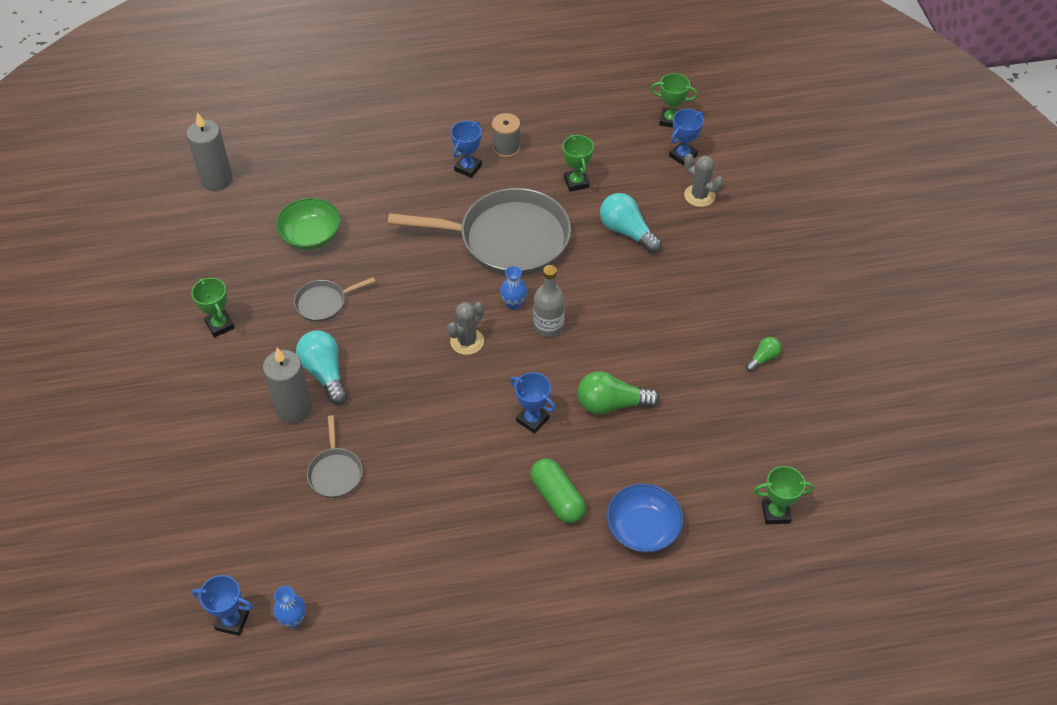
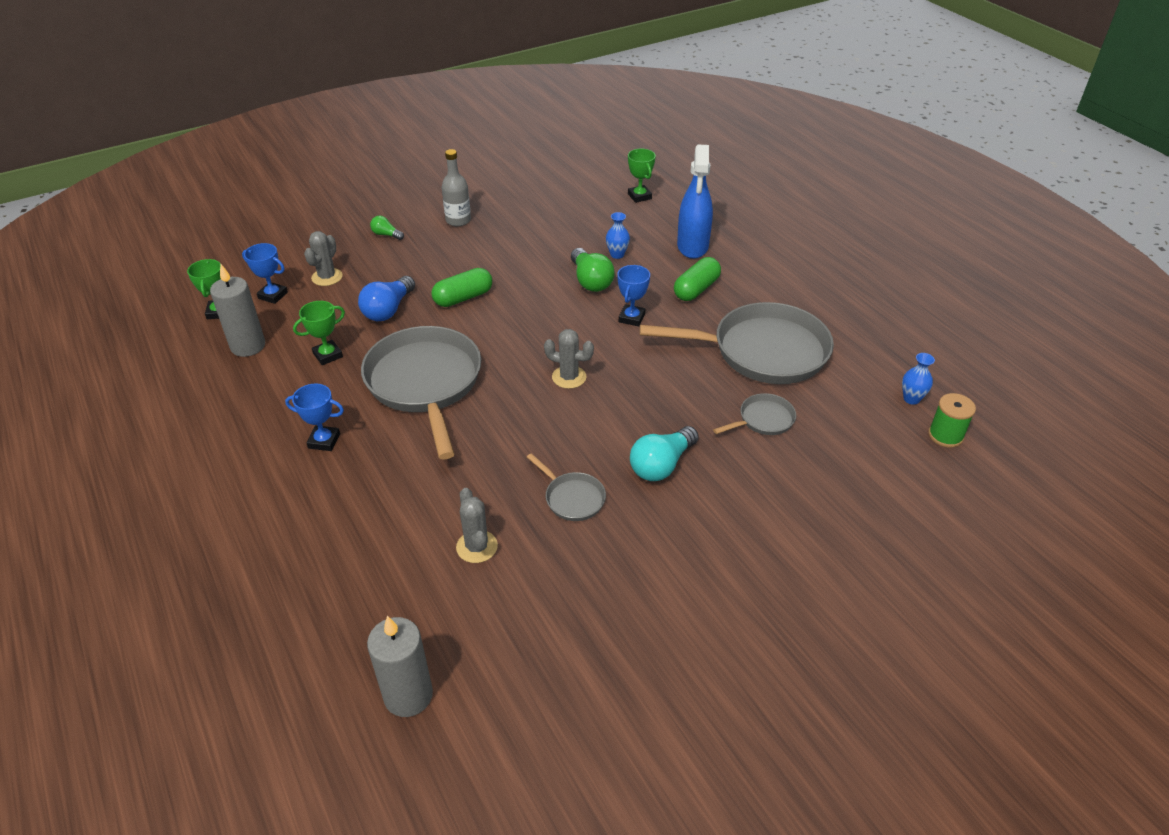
camera: 110 degrees left, 10 degrees down
green trophy [191,278,235,338] -> none
blue trophy [192,575,253,636] -> green spool [928,393,976,448]
grey candle [263,348,312,424] -> grey candle moved to [210,264,265,357]
green bowl [275,198,341,250] -> grey cactus [456,488,498,563]
grey spool [492,113,520,158] -> none
blue vase [500,266,527,310] -> blue vase moved to [606,212,630,259]
grey bottle [534,265,565,337] -> grey bottle moved to [442,149,471,226]
turquoise light bulb [600,193,662,254] -> blue light bulb [358,276,415,321]
blue bowl [606,483,684,553] -> blue spray bottle [677,145,713,259]
green light bulb [746,337,781,372] -> green light bulb moved to [370,216,404,240]
none -> green capsule [432,268,492,307]
none -> grey pan [640,302,834,384]

